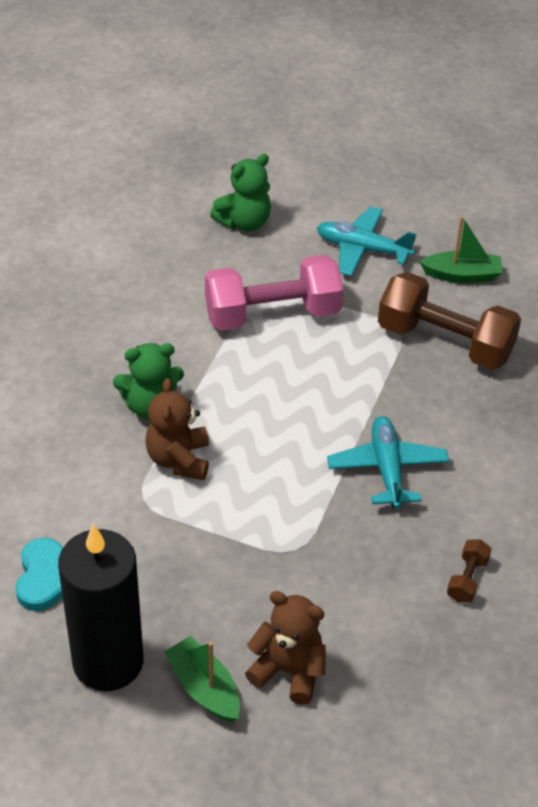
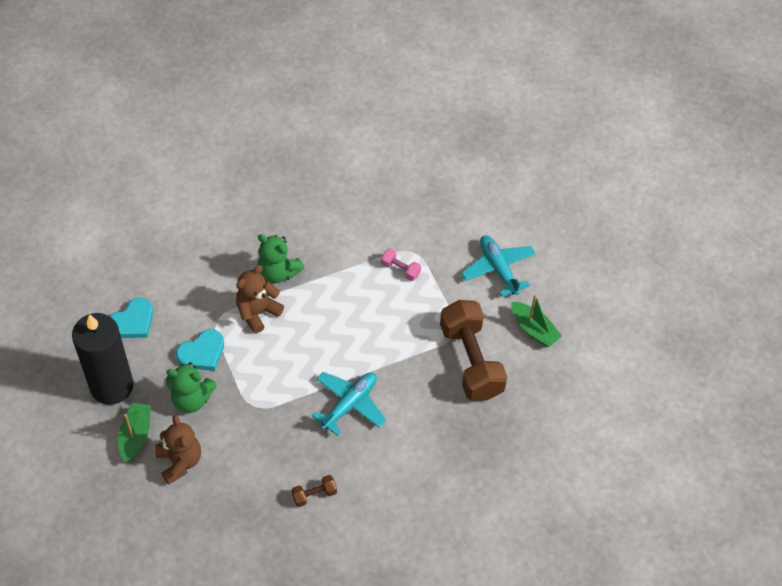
camera: 45 degrees right, 10 degrees up
pink dumbbell [205,255,343,330] -> pink dumbbell [381,248,421,281], size x0.42
green teddy bear [210,154,271,231] -> green teddy bear moved to [166,362,217,413]
none -> turquoise heart [176,329,224,371]

